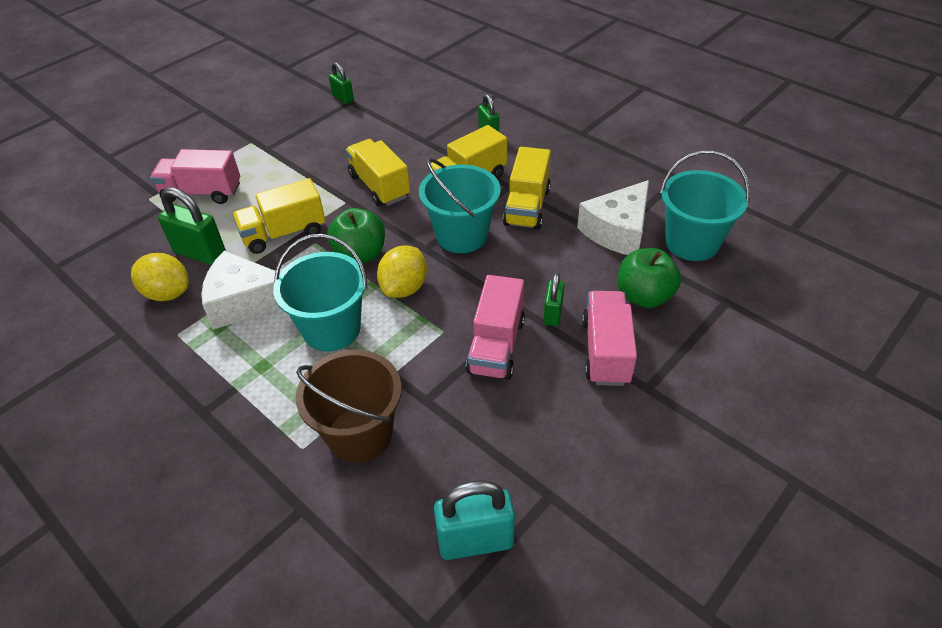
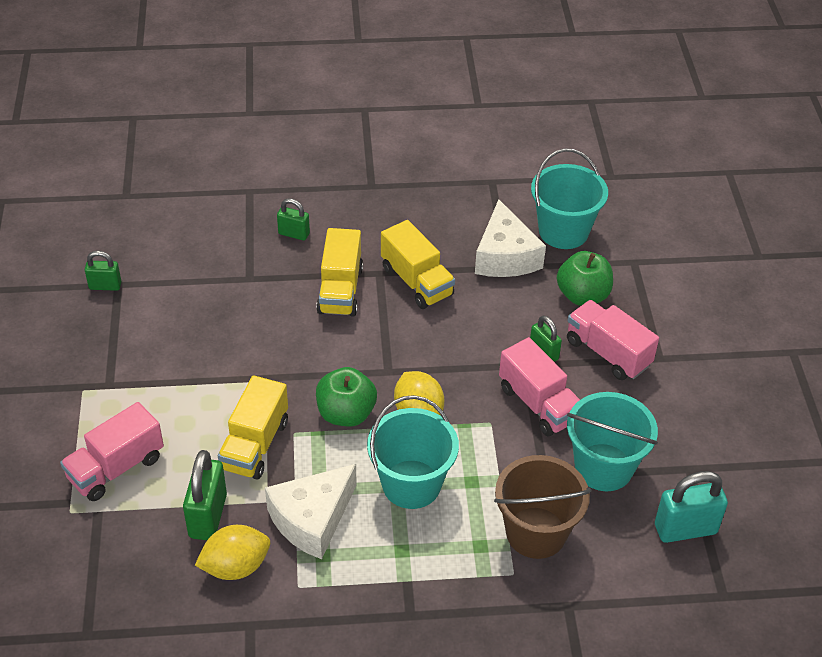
camera: 50 degrees left, 0 degrees up
green padlock [158,187,226,265] -> green padlock turned 60 degrees counterclockwise [183,450,227,540]
yellow truck [345,139,410,206] -> none
turquoise bucket [419,158,501,253] -> turquoise bucket moved to [567,392,658,491]
turquoise padlock [434,480,515,560] -> turquoise padlock turned 45 degrees clockwise [655,471,728,543]

